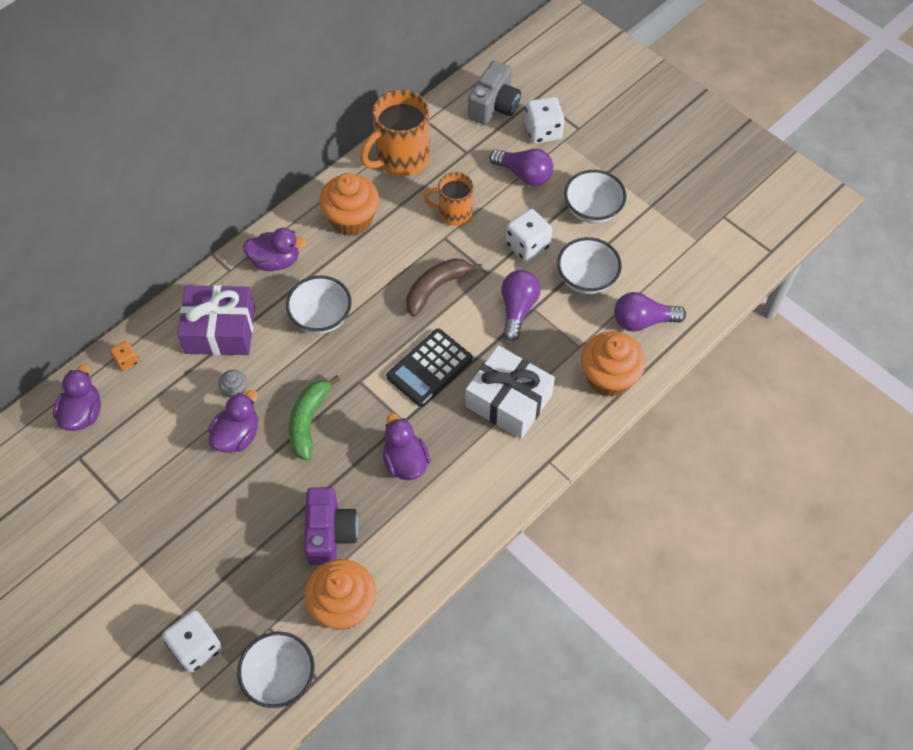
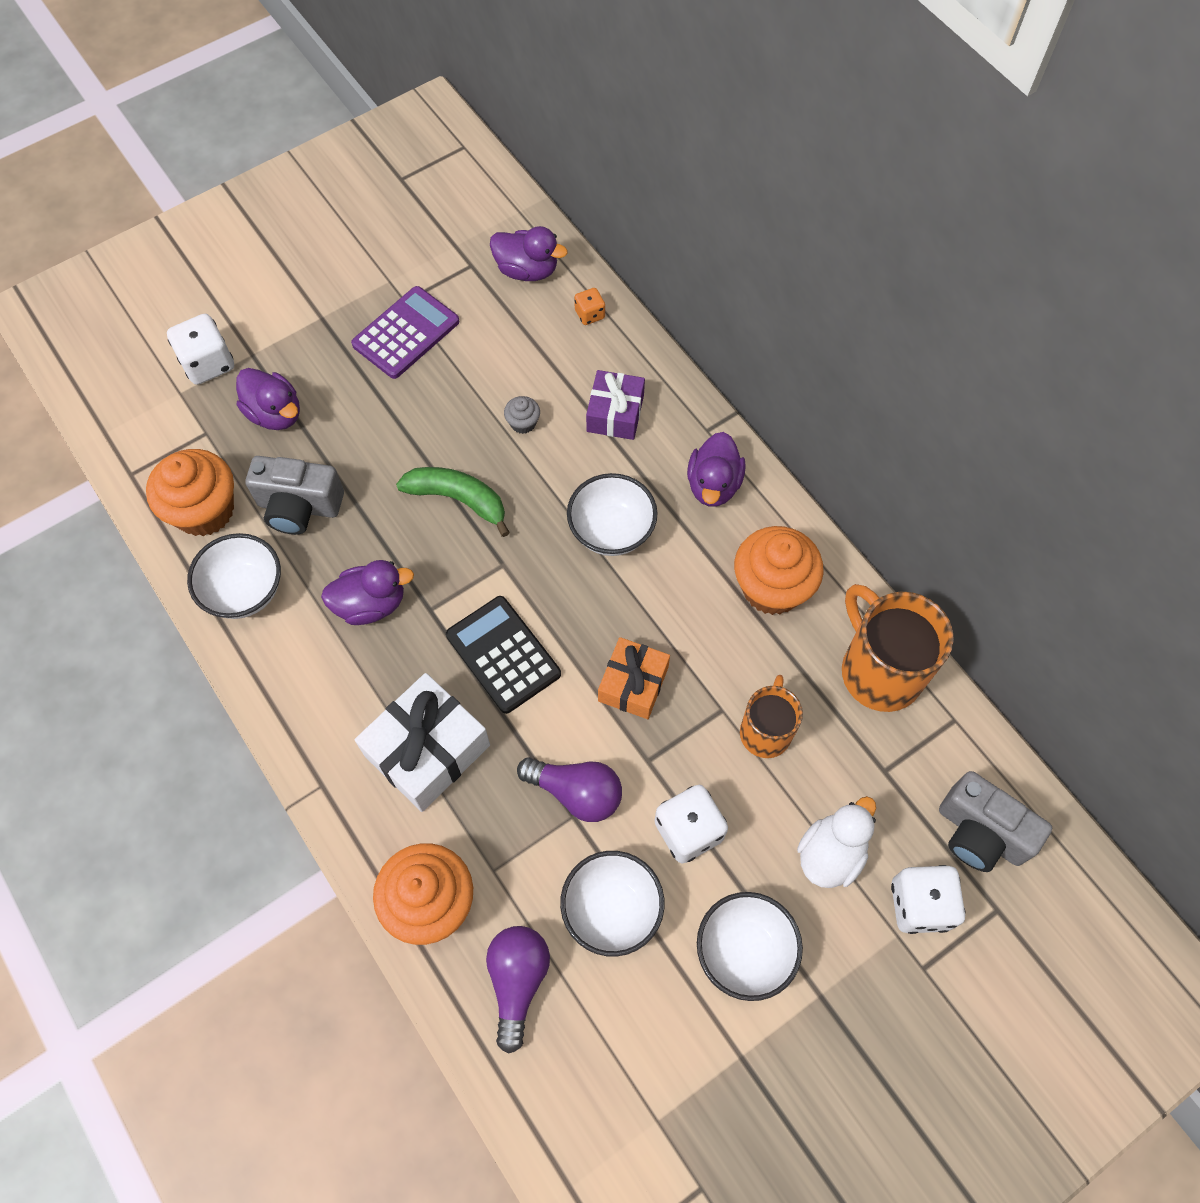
camera: 100 degrees right, 5 degrees up
purple gift [177,285,255,355] -> purple gift [586,370,645,440], size x0.65
purple duck [208,390,258,453] -> purple duck moved to [236,368,300,430]
white bowl [237,631,315,708] -> white bowl moved to [187,533,281,619]
purple camera [304,487,359,565] -> grey camera [246,456,344,535]
brown banana [406,258,482,317] -> orange gift [598,637,670,719]
purple light bulb [489,149,553,186] -> white duck [797,796,876,888]
none -> purple calculator [351,286,459,379]

